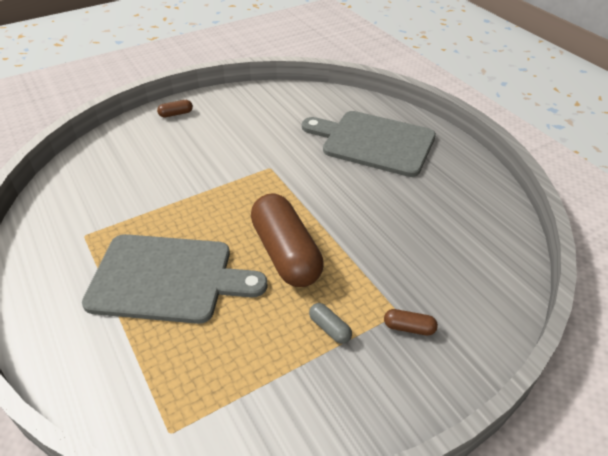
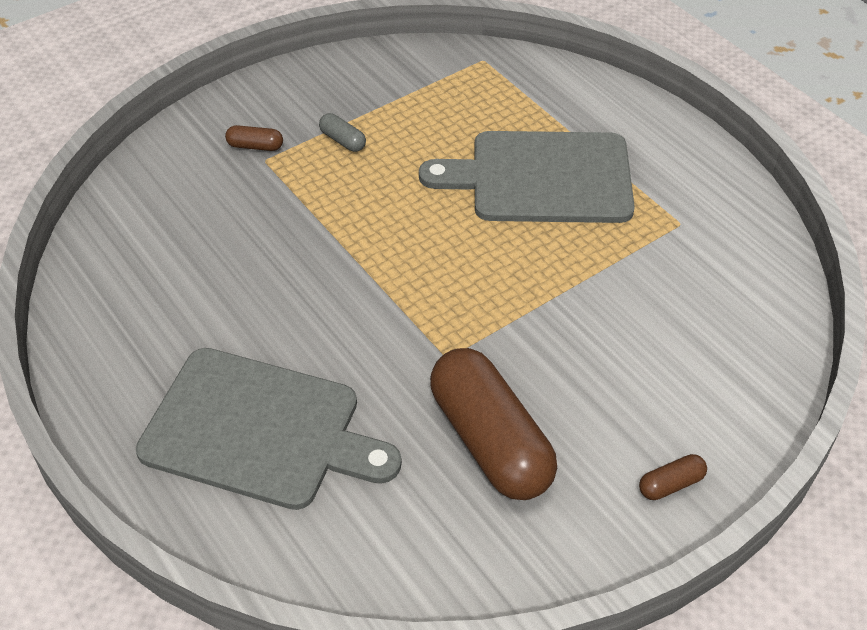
camera: 175 degrees right, 5 degrees up
brown capsule [251,193,324,287] -> brown capsule moved to [430,348,557,500]

